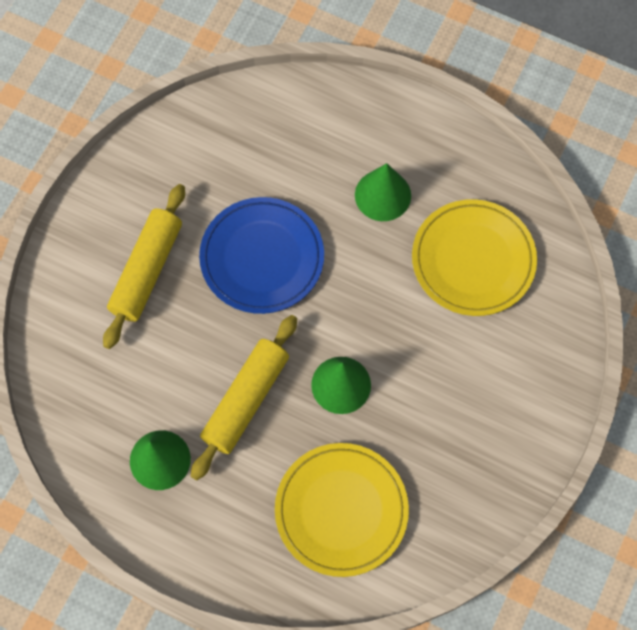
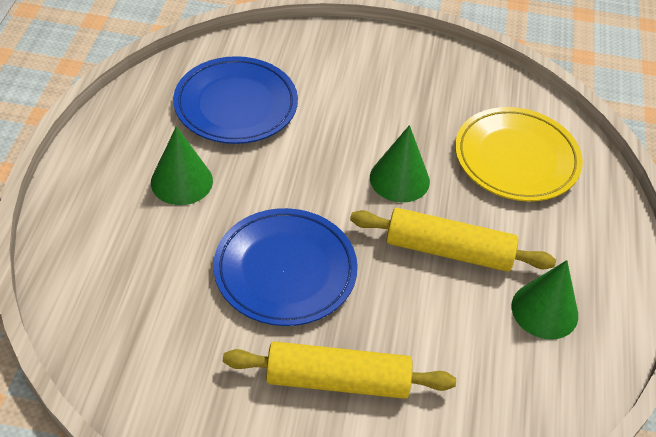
camera: 110 degrees left, 20 degrees down
yellow plate [412,199,537,316] -> blue plate [173,56,298,144]

